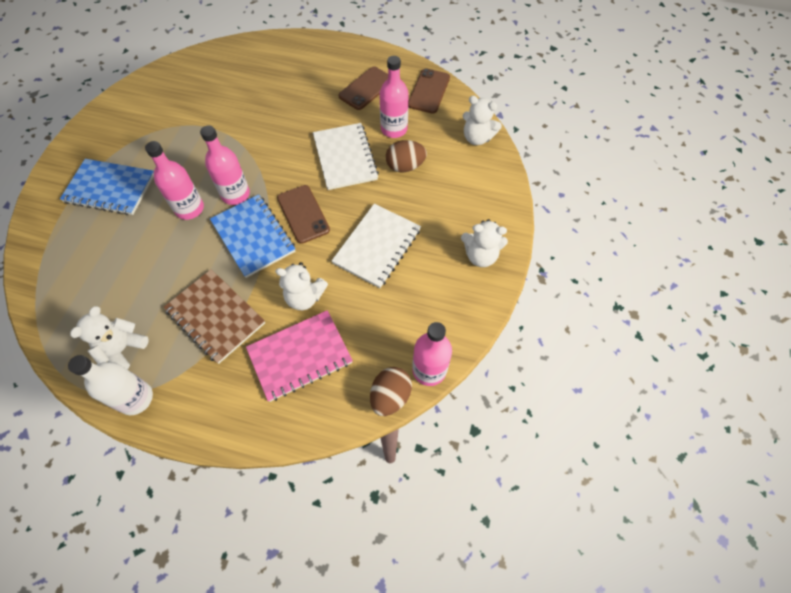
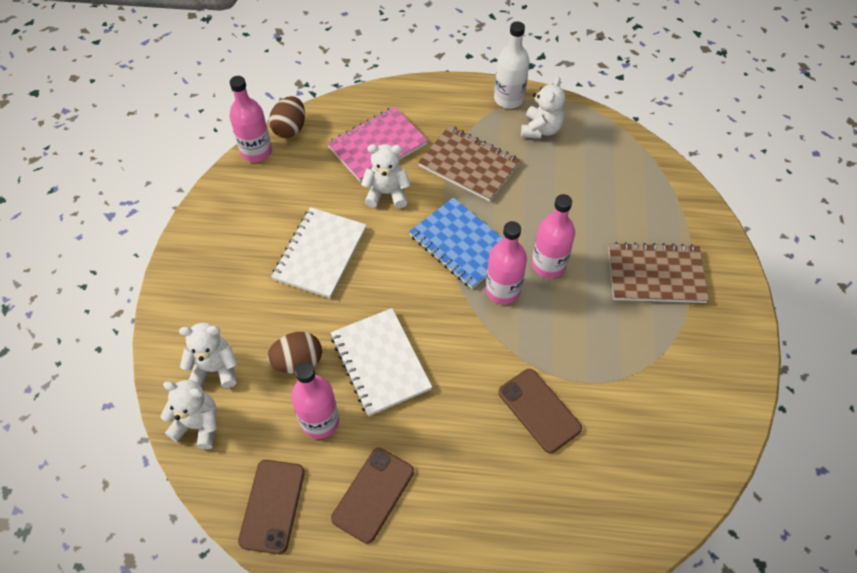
camera: 170 degrees right, 5 degrees down
blue notebook [60,159,154,215] -> brown notebook [608,242,709,303]
brown phone [277,185,330,244] -> brown phone moved to [498,369,582,453]
white teddy bear [461,219,508,267] -> white teddy bear moved to [179,323,238,388]

